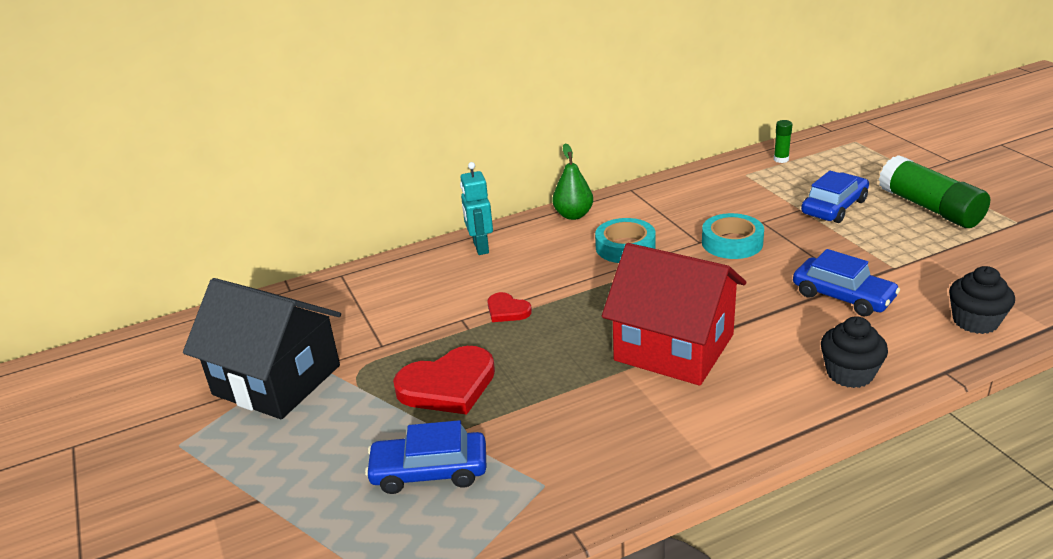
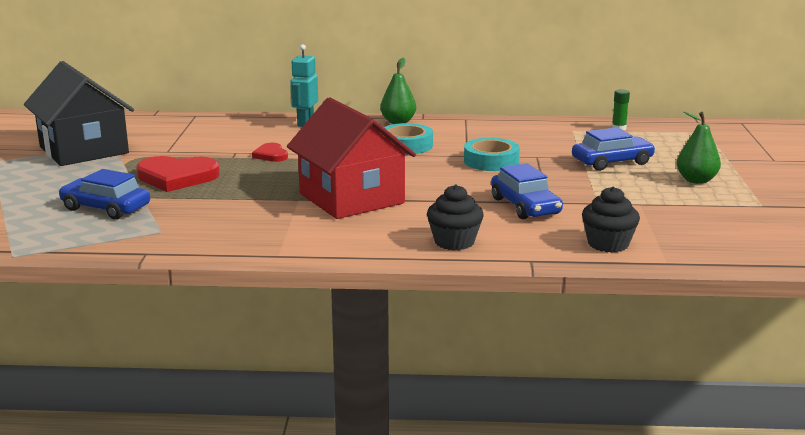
camera: 25 degrees right, 10 degrees down
green glue stick [879,155,990,228] -> green pear [677,112,721,184]

